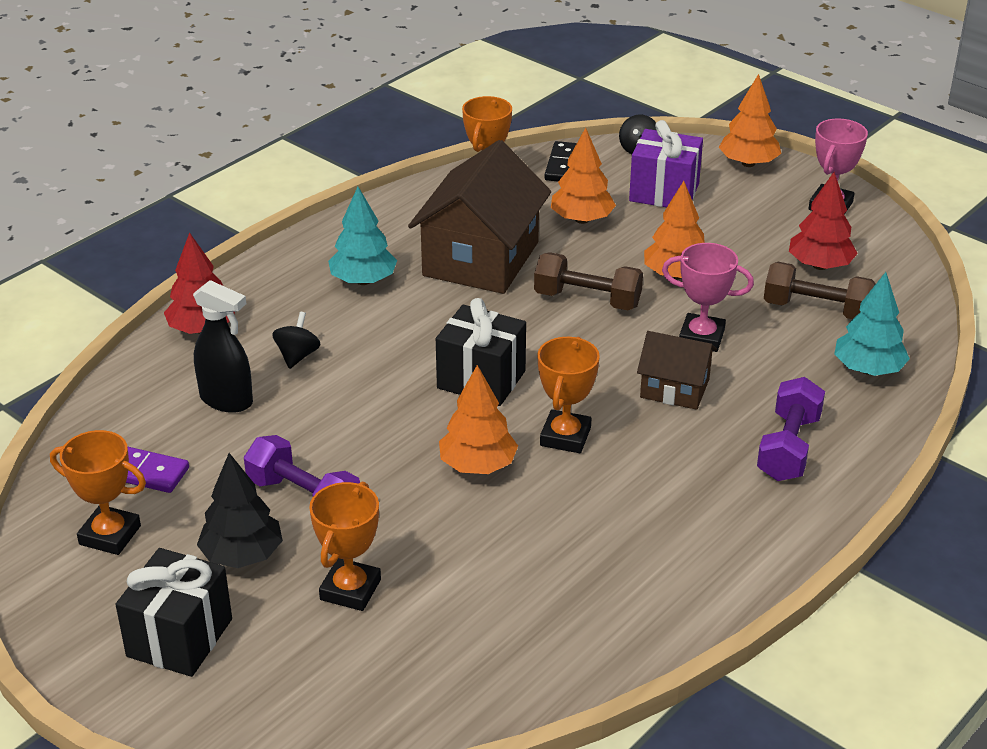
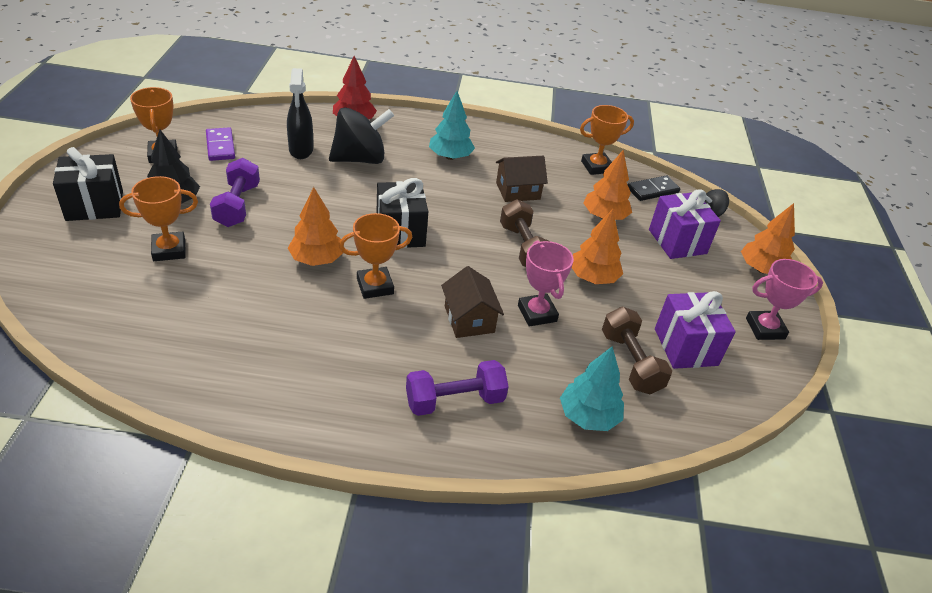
camera: 50 degrees right, 5 degrees up
black spinning top [272,312,321,369] -> black spinning top [329,107,394,164], size x2.07
brown house [408,140,551,294] -> brown house [496,156,548,202], size x0.53
red tree [789,172,858,270] -> purple gift [655,291,736,369]

